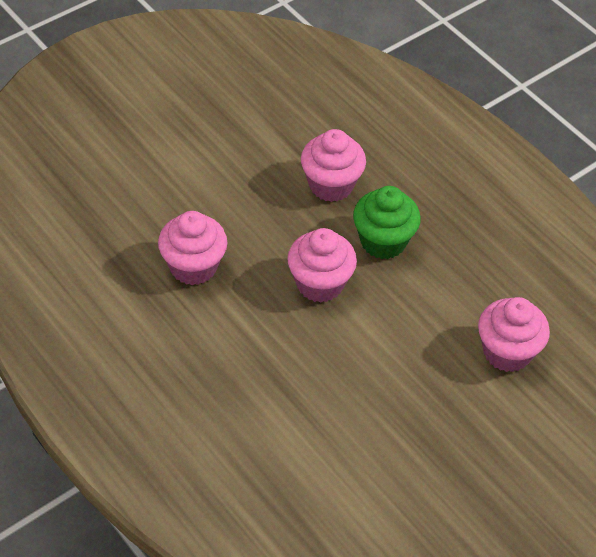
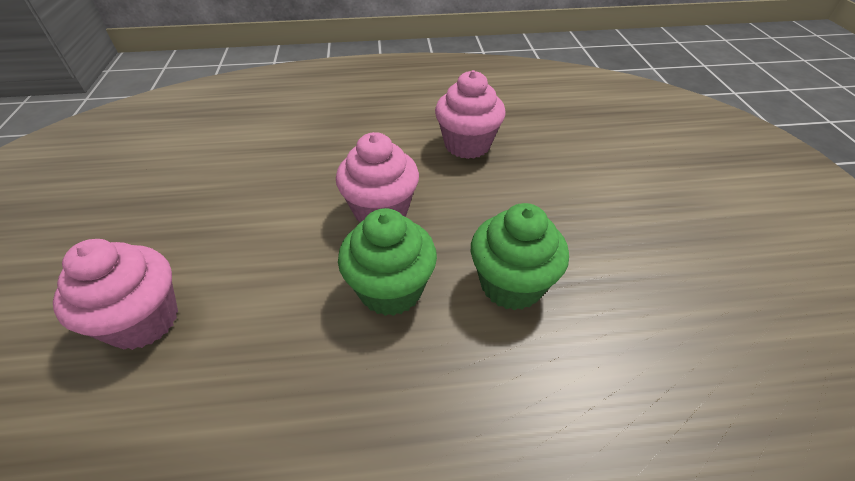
camera: 125 degrees right, 5 degrees down
pink cupcake [301,129,366,202] -> green cupcake [471,203,569,310]

